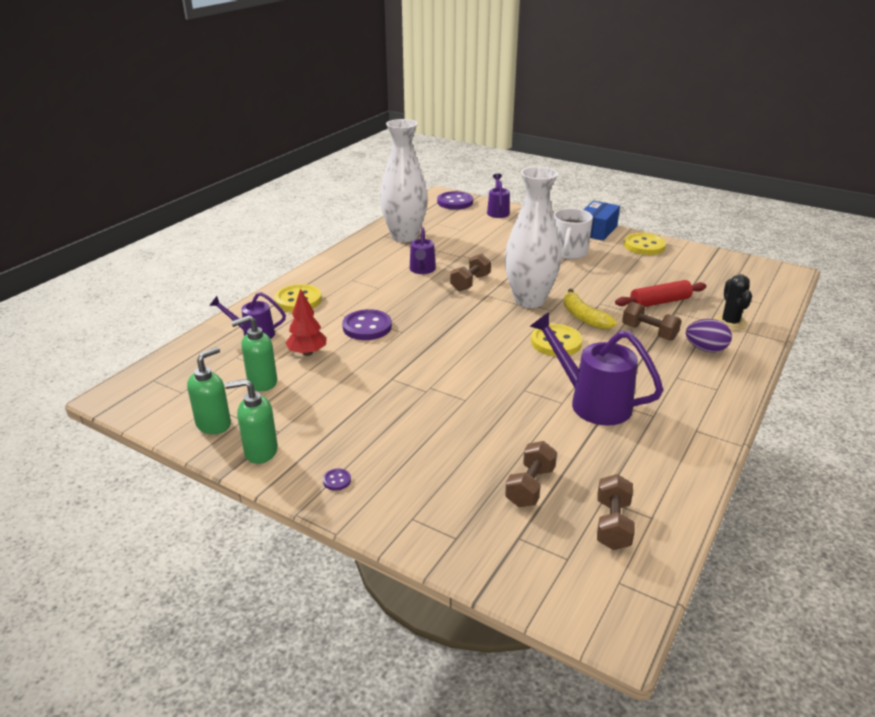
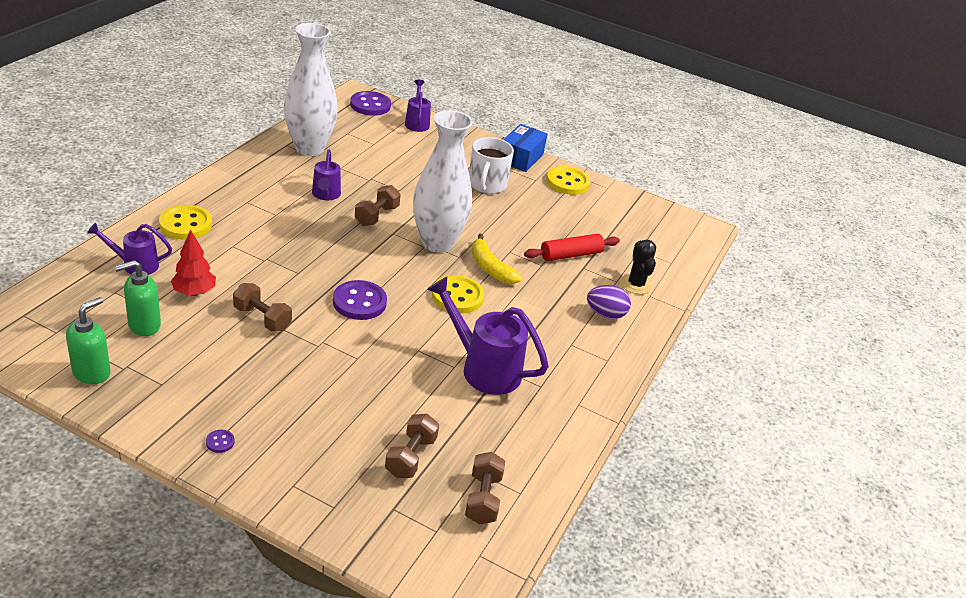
camera: 10 degrees left, 5 degrees up
green soap dispenser [225,379,278,464] -> none
purple button [342,309,392,340] -> purple button moved to [333,280,387,320]
brown dumbbell [622,302,682,341] -> brown dumbbell moved to [233,283,292,332]

